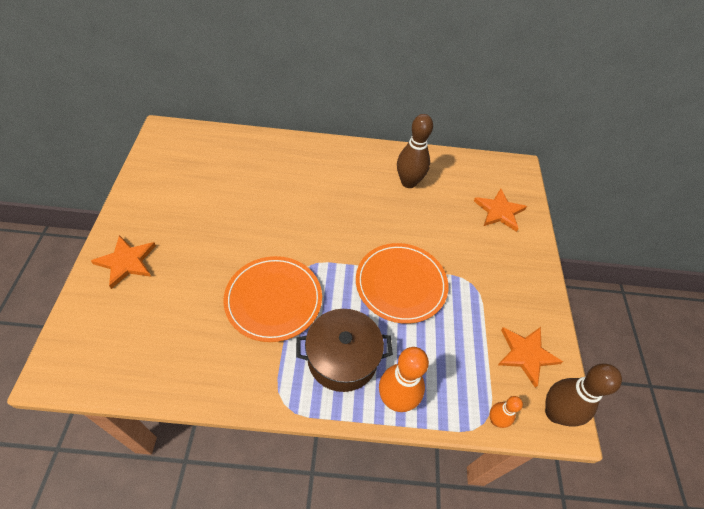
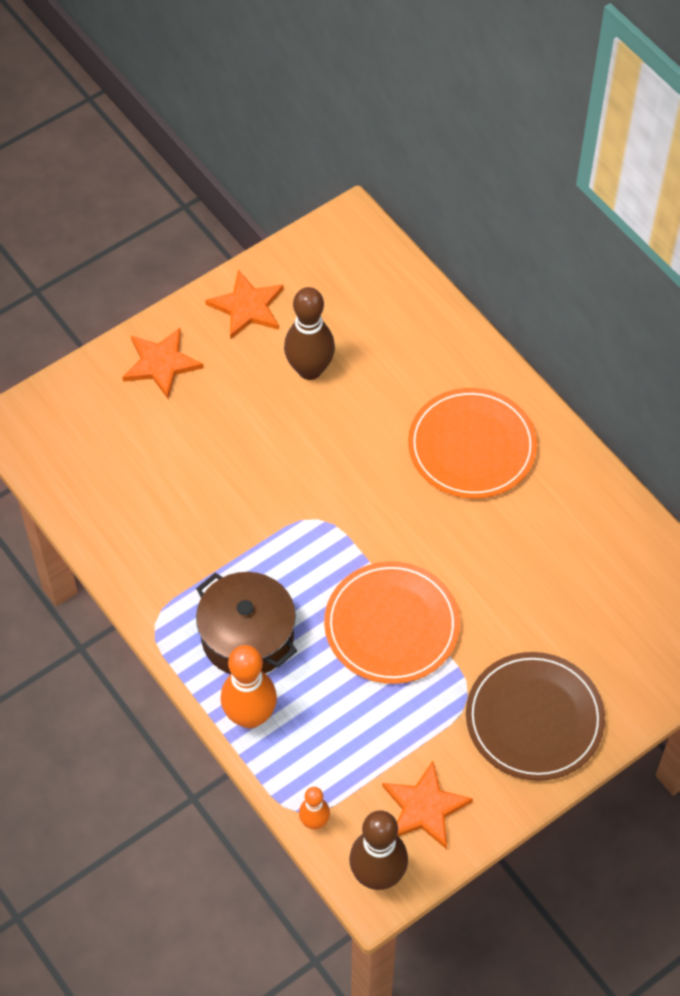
camera: 55 degrees right, 5 degrees up
orange plate [223,256,322,342] -> orange plate moved to [408,388,537,498]
brown bowling pin [397,114,433,188] -> brown bowling pin moved to [284,287,335,380]
orange star [474,189,527,232] -> orange star moved to [205,270,284,340]
none -> brown plate [466,652,605,781]

